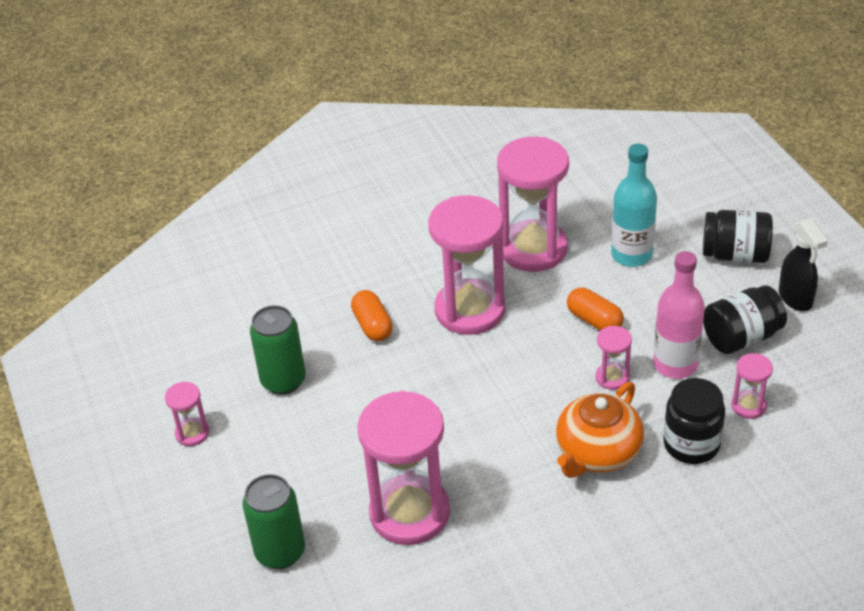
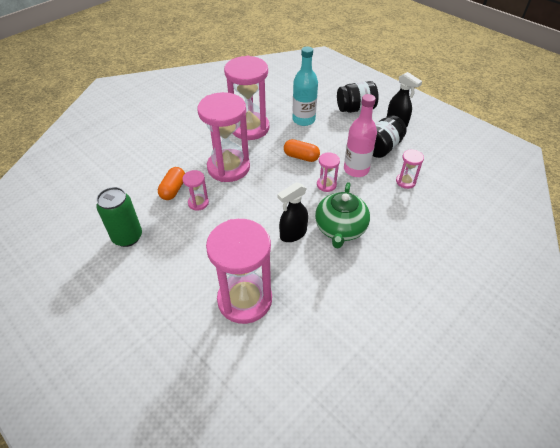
camera: 25 degrees left, 5 degrees up
pink hourglass [165,382,209,446] -> pink hourglass moved to [182,170,209,211]
green can [242,474,305,569] -> none
orange capsule [351,290,393,341] -> orange capsule turned 60 degrees clockwise [158,167,185,200]
orange teapot [556,382,644,478] -> green teapot [315,182,370,248]
black jar [663,378,725,464] -> none
none -> black spray bottle [278,182,308,242]

